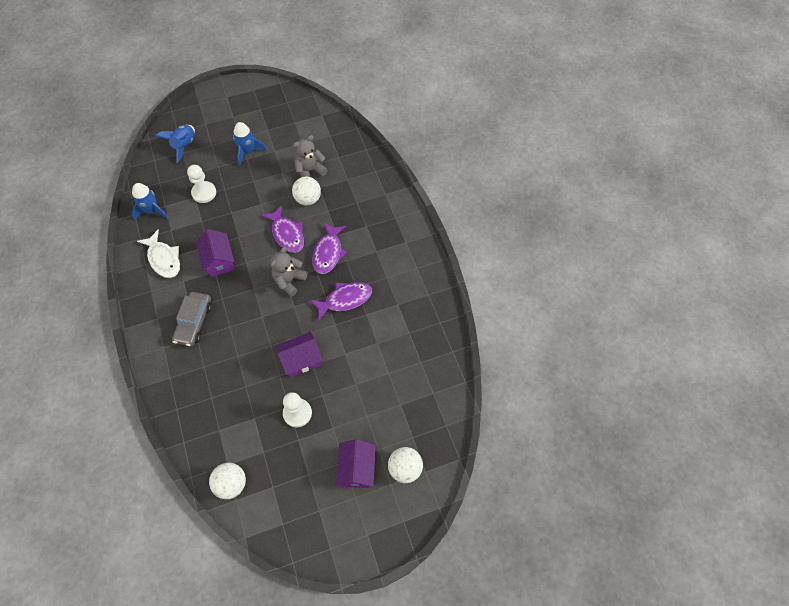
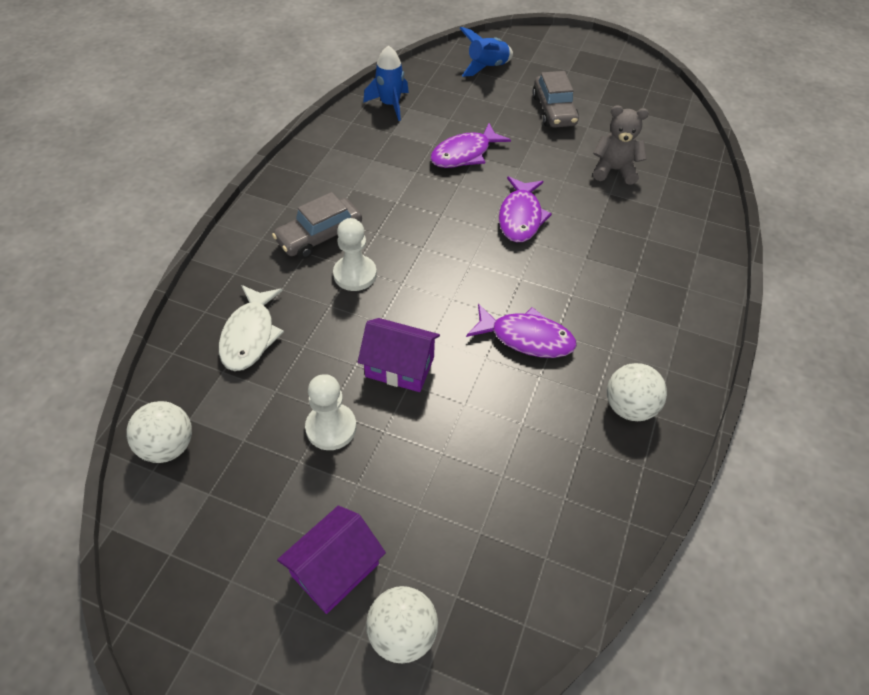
camera: 40 degrees right, 10 degrees down
white fish [137,230,180,278] -> white fish moved to [219,285,284,371]
white pawn [187,165,216,203] -> white pawn moved to [333,218,377,291]
purple house [196,229,235,277] -> none
blue rocket [233,122,267,166] -> grey car [532,71,579,128]
grey teddy bear [270,247,307,297] -> none
white ball [292,176,321,205] -> white ball moved to [607,363,667,421]
purple fish [312,222,347,274] -> purple fish moved to [430,123,511,168]

